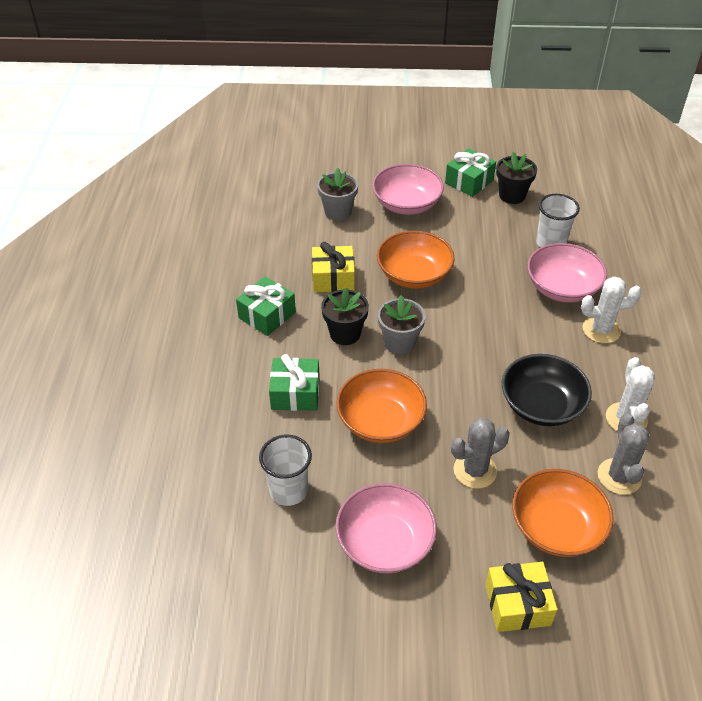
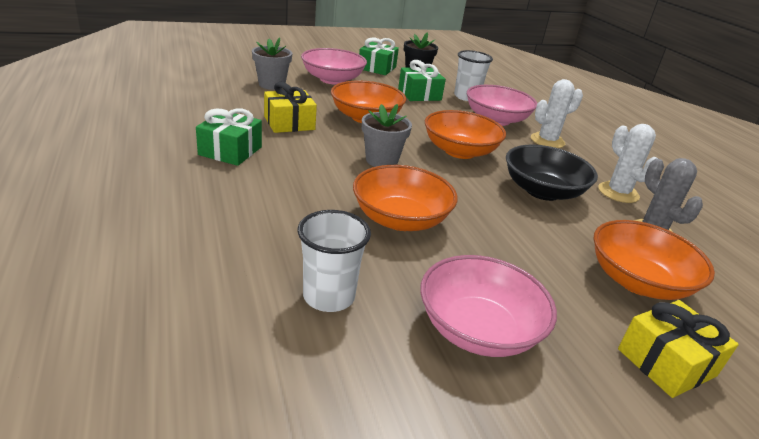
camera: 25 degrees left, 15 degrees down
green gift [269,354,320,411] -> green gift moved to [398,60,446,101]
black flower pot [321,288,369,345] -> none
grey cactus [451,418,510,489] -> none
none -> orange bowl [425,110,506,159]

